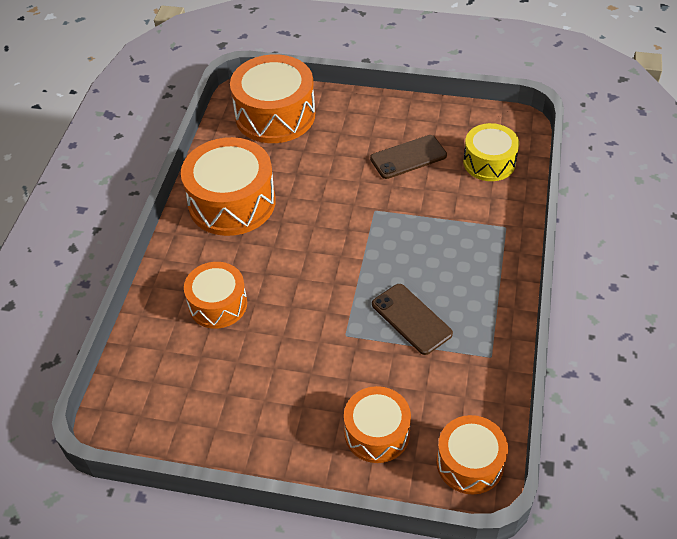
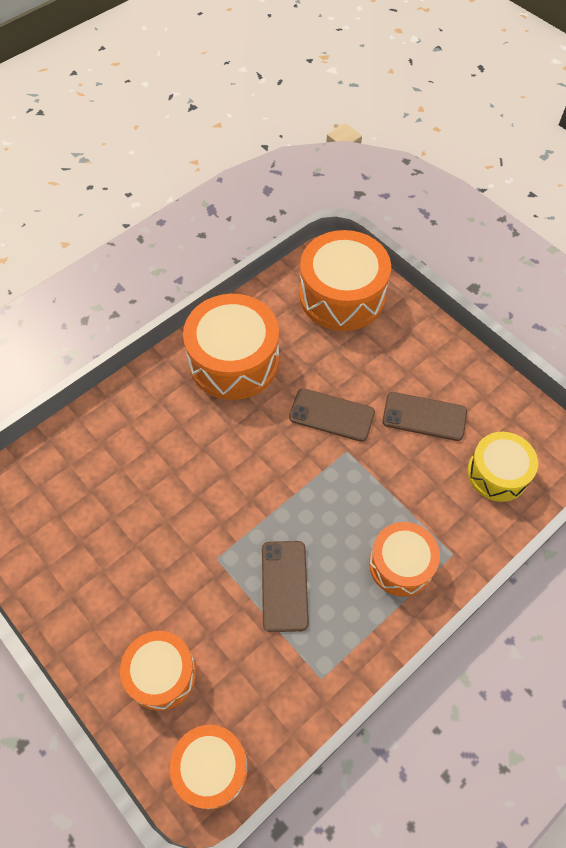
camera: 35 degrees right, 10 degrees up
orange drum [184,262,247,329] -> orange drum moved to [369,522,440,597]
none -> brown phone [289,388,375,442]

